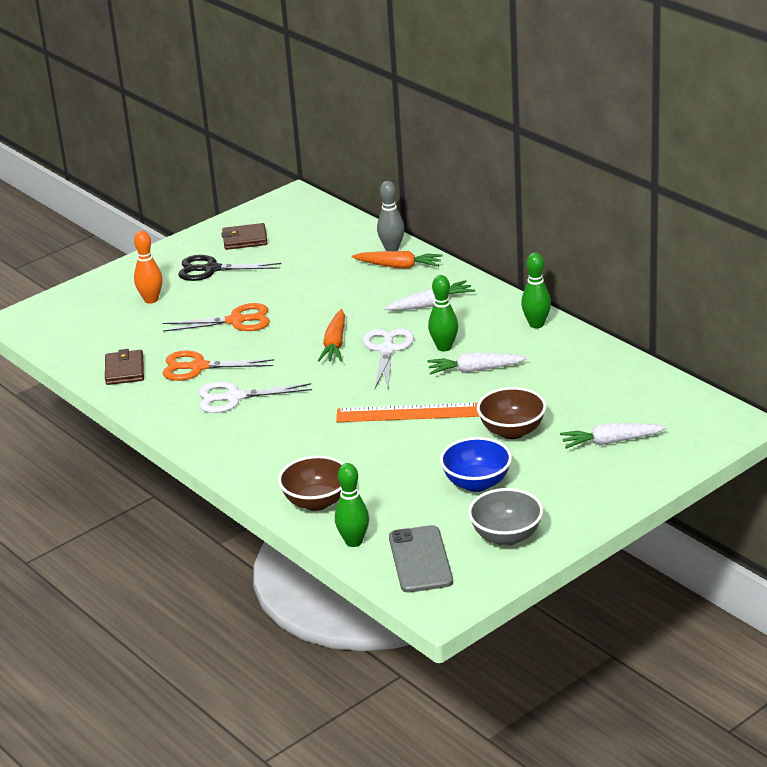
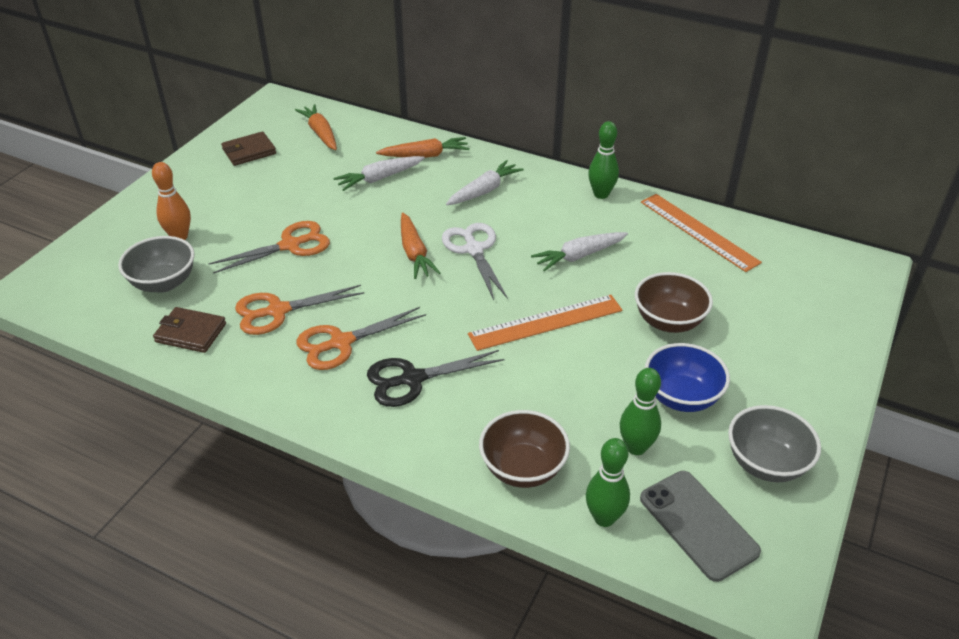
camera: 25 degrees left, 10 degrees up
brown wallet [105,349,144,385] -> brown wallet turned 45 degrees counterclockwise [153,307,226,353]
black scissors [178,255,282,281] -> black scissors moved to [367,350,504,407]
white scissors [199,382,312,413] -> orange scissors [296,307,426,370]
grey bowling pin [377,181,405,251] -> none
green bowling pin [428,275,458,351] -> green bowling pin moved to [620,368,661,455]
white carrot [560,423,667,449] -> white carrot moved to [334,156,425,191]
none -> grey bowl [118,236,195,293]
none -> orange carrot [295,104,337,150]
none -> orange ruler [641,194,762,272]

